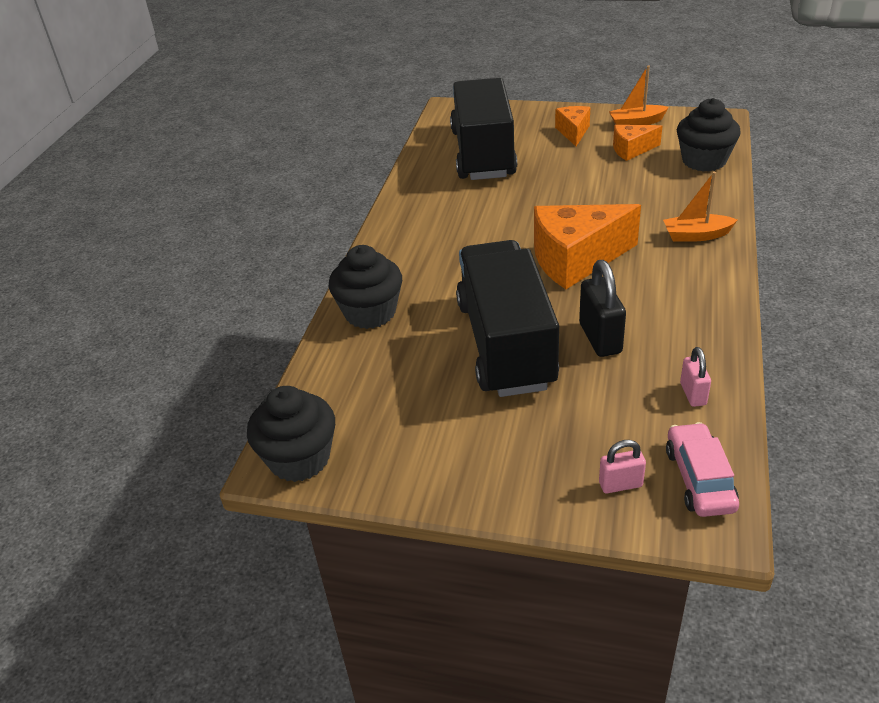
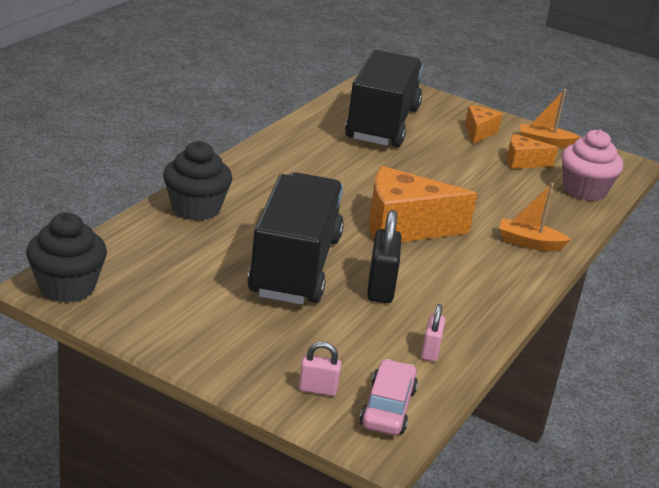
camera: 10 degrees right, 10 degrees down
black cupcake [677,98,741,172] -> pink cupcake [562,129,623,201]

